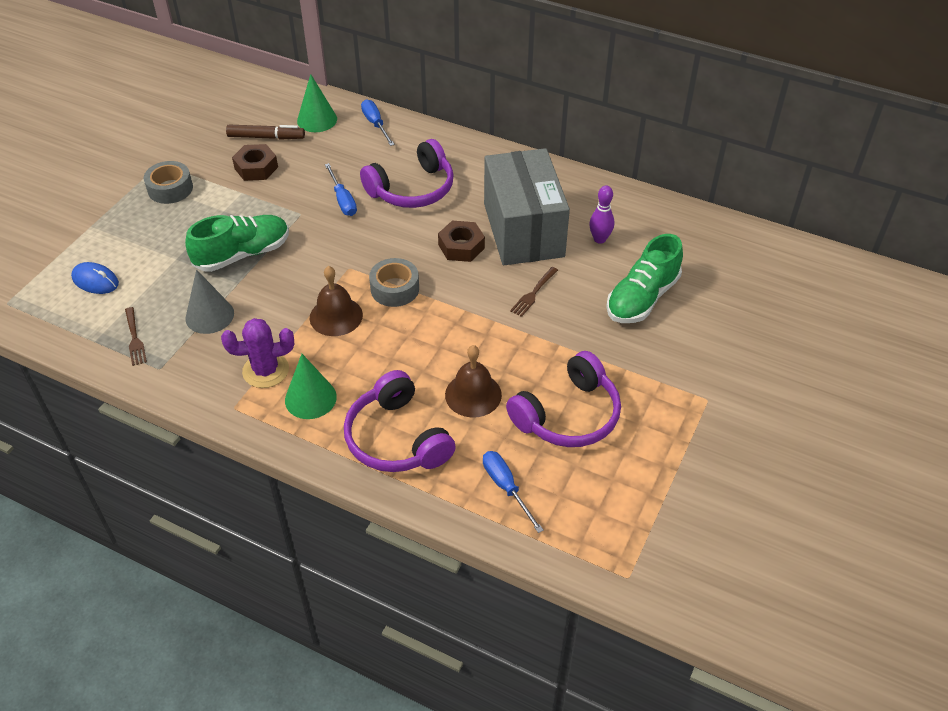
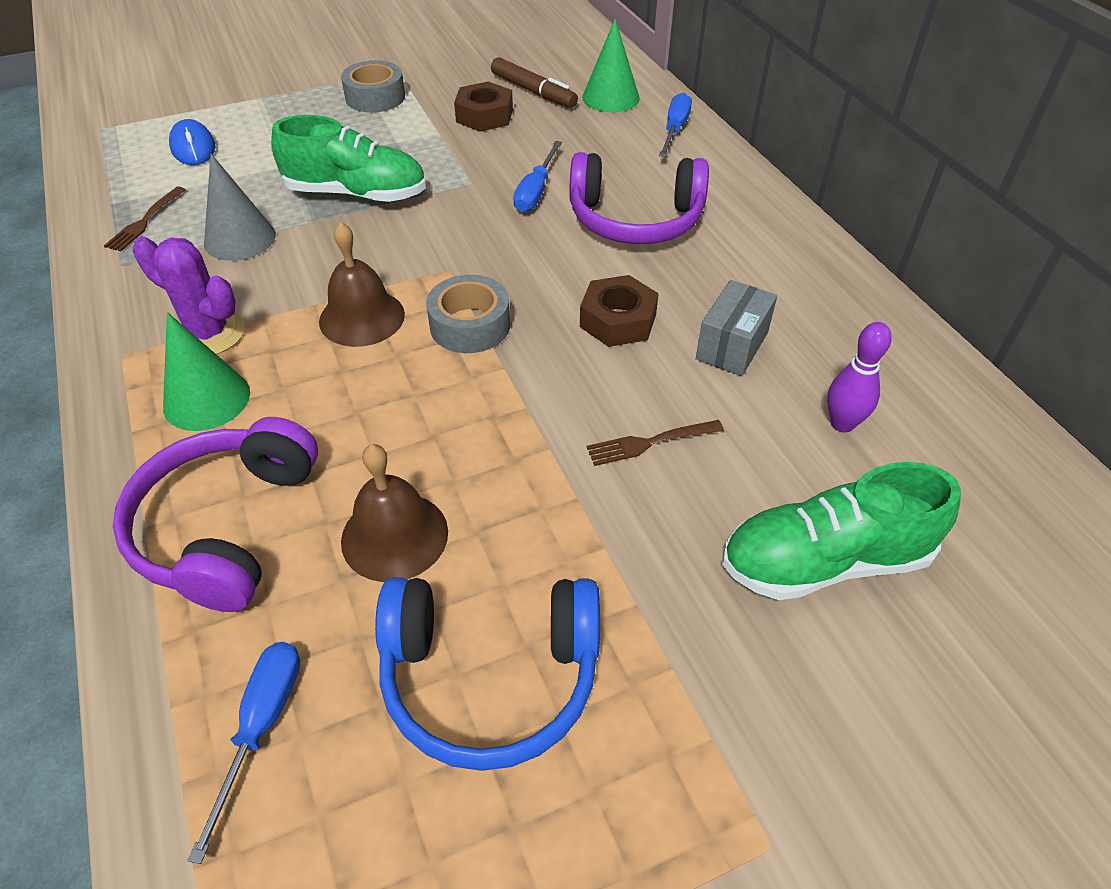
camera: 40 degrees right, 0 degrees up
grey box [484,148,570,265] -> grey box [696,280,777,376], size x0.44
purple headphones [506,351,621,447] -> blue headphones [375,577,600,771]

